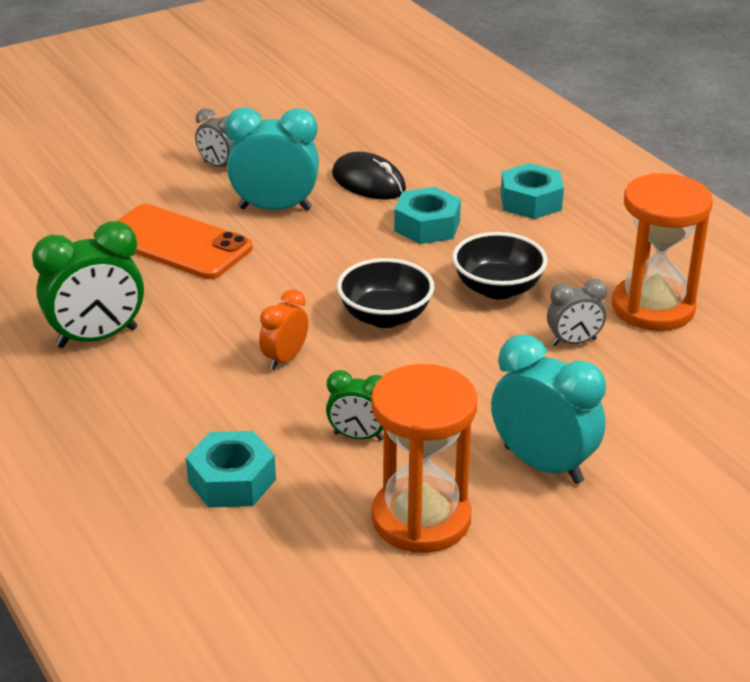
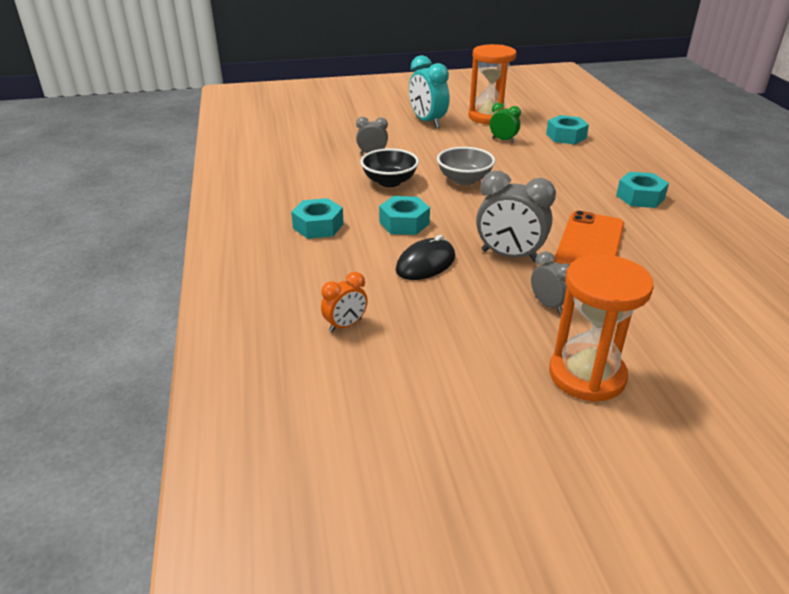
camera: 160 degrees left, 0 degrees up
green clock [32,221,144,348] -> turquoise nut [616,172,669,208]
orange phone [117,204,253,279] -> orange phone turned 60 degrees clockwise [554,211,624,264]
turquoise clock [226,107,319,211] -> grey clock [476,171,556,262]
orange clock [259,289,308,370] -> orange clock moved to [321,272,368,332]
black mouse [332,152,406,200] -> black mouse turned 75 degrees clockwise [396,235,455,280]
black bowl [337,258,434,328] -> grey bowl [437,147,495,185]
orange hourglass [612,173,713,331] -> orange hourglass moved to [549,254,654,402]

